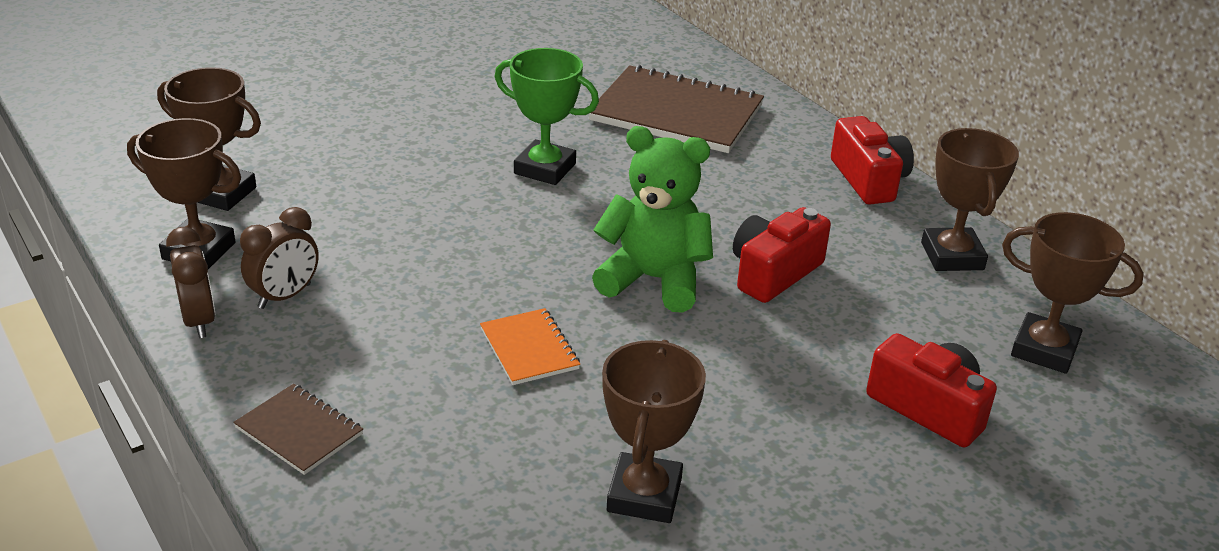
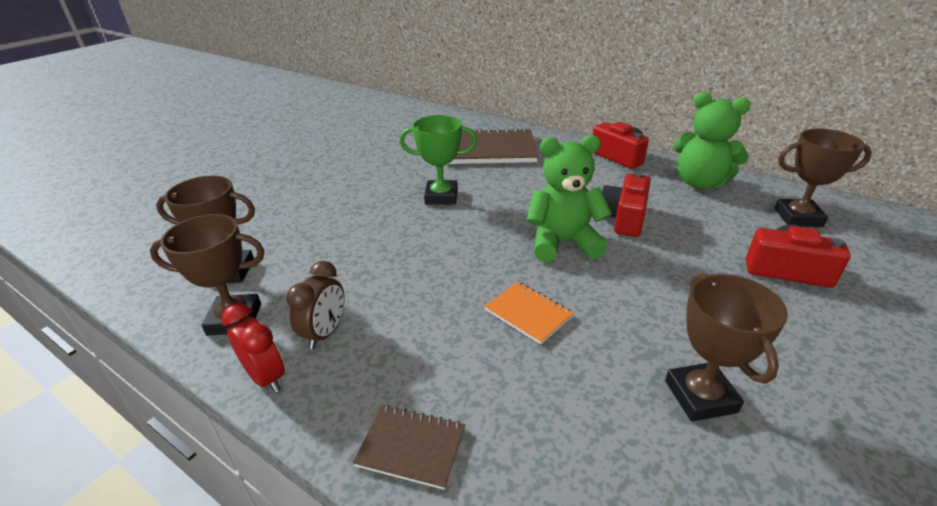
camera: 20 degrees left, 0 degrees up
brown clock [166,227,215,338] -> red clock [222,303,285,393]
brown trophy [921,128,1019,271] -> green teddy bear [673,92,751,189]

